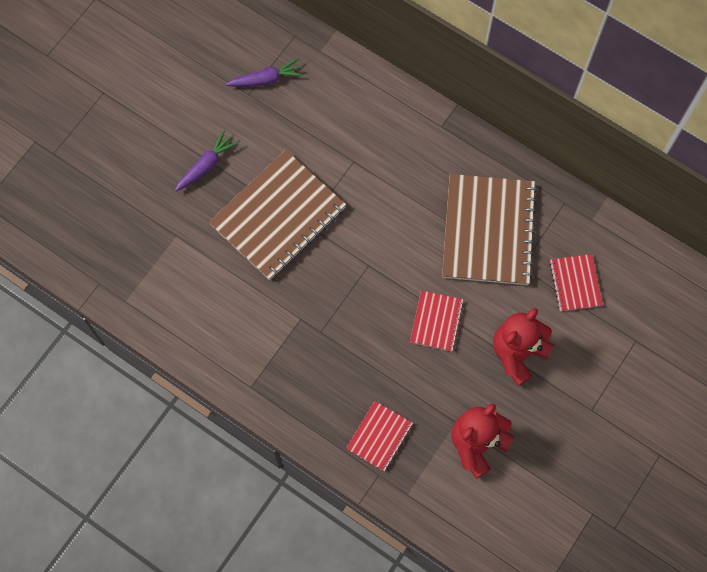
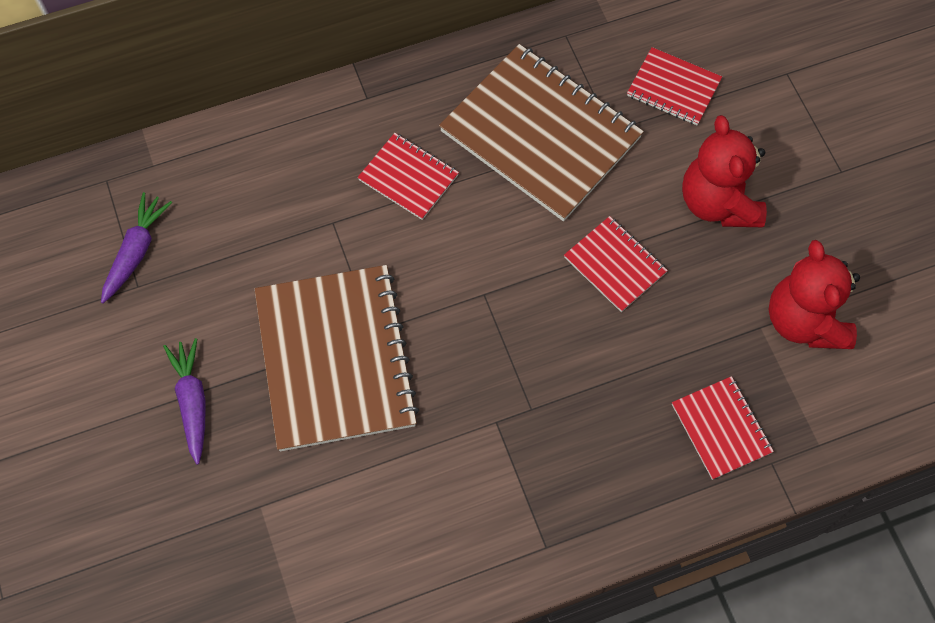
camera: 55 degrees left, 5 degrees down
none -> red notebook [358,133,459,220]

